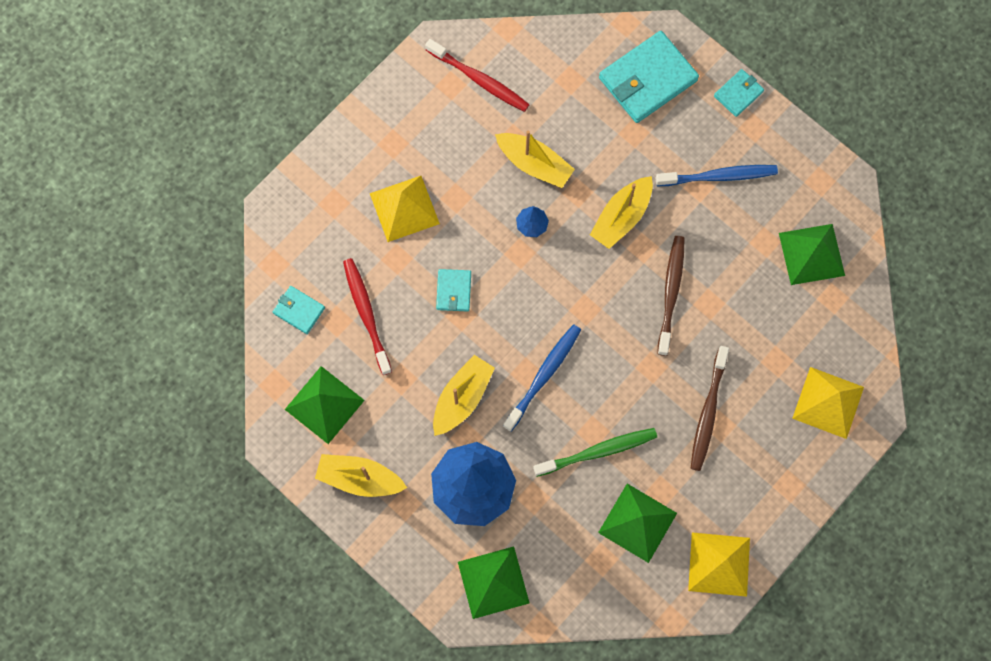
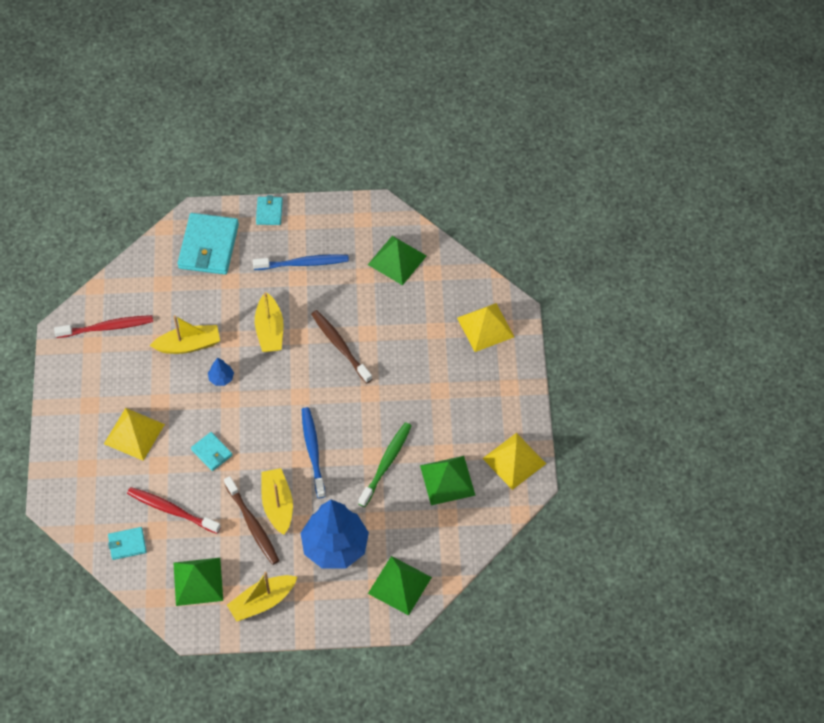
camera: 45 degrees left, 15 degrees down
blue toothbrush [656,165,778,186] -> blue toothbrush turned 45 degrees clockwise [253,254,349,270]
brown toothbrush [690,346,729,471] -> brown toothbrush moved to [224,476,279,565]

